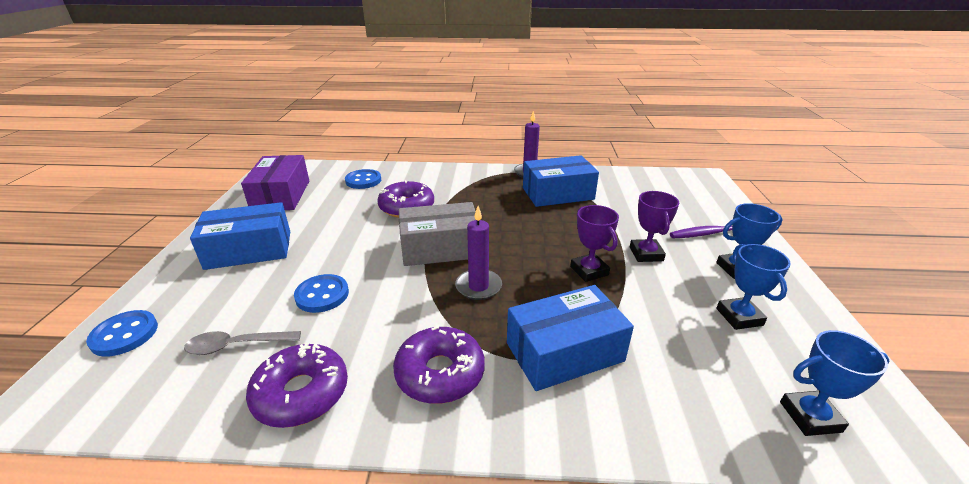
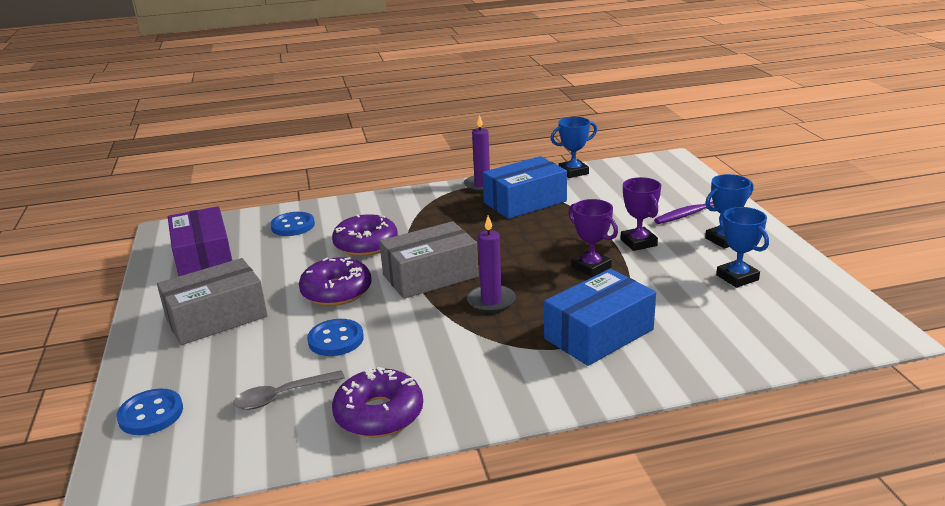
camera: 15 degrees left, 5 degrees down
blue box [190,202,290,270] -> grey box [157,258,268,345]
purple donut [393,326,485,404] -> purple donut moved to [299,257,372,306]
blue trophy [780,330,889,436] -> blue trophy moved to [551,117,597,178]

